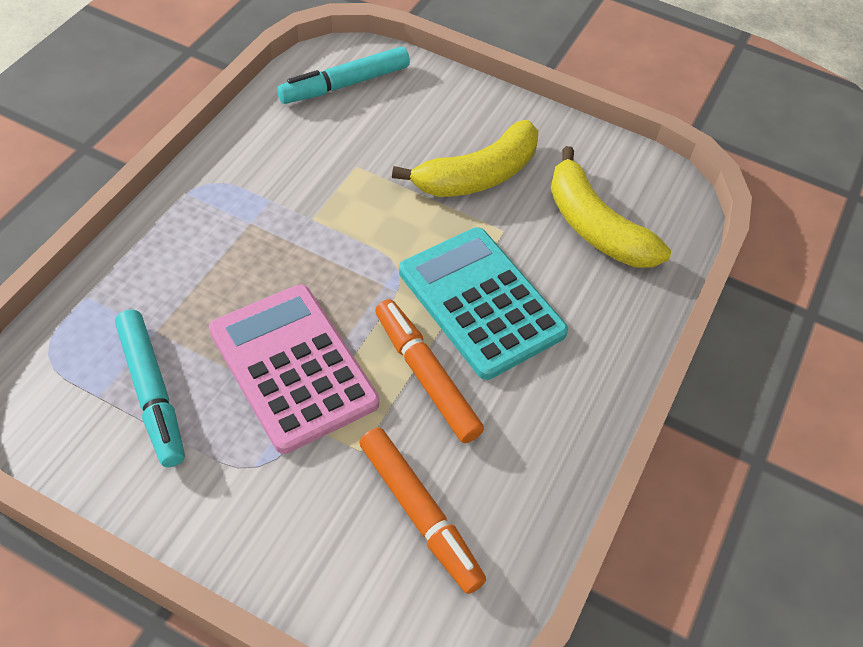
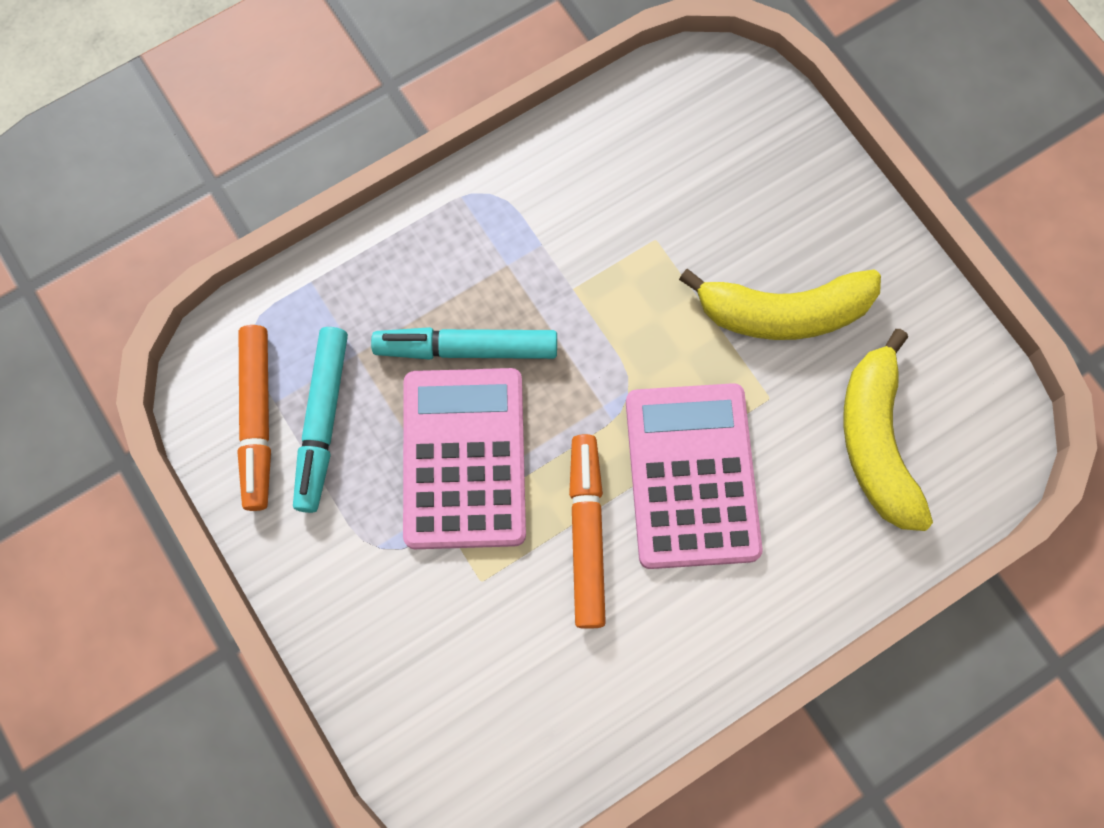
camera: 35 degrees right, 20 degrees up
turquoise marker [277,47,410,104] -> turquoise marker moved to [371,327,557,360]
orange marker [359,427,486,594] -> orange marker moved to [237,325,271,511]
turquoise calculator [399,227,568,380] -> pink calculator [626,383,763,569]

